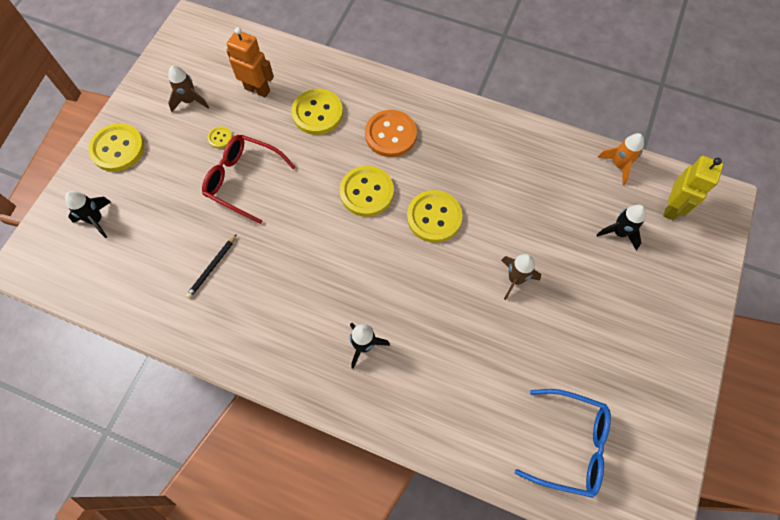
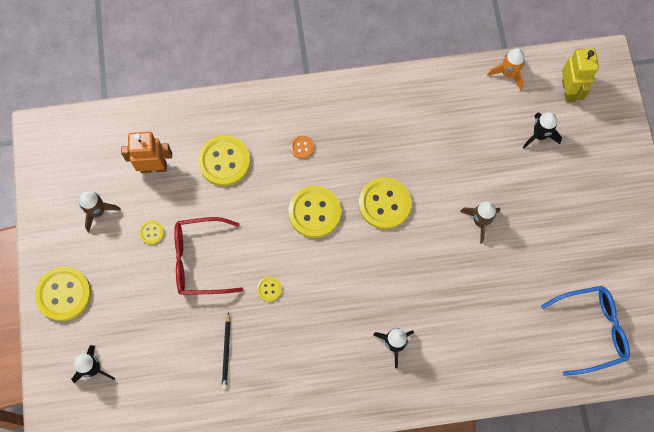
camera: 30 degrees left, 5 degrees up
orange button [365,110,417,157] -> orange button [290,136,314,159], size x0.46
none -> yellow button [257,276,282,302]

